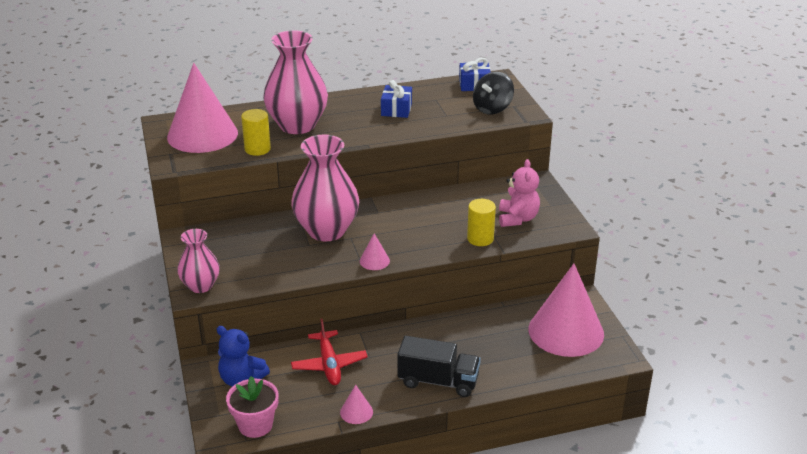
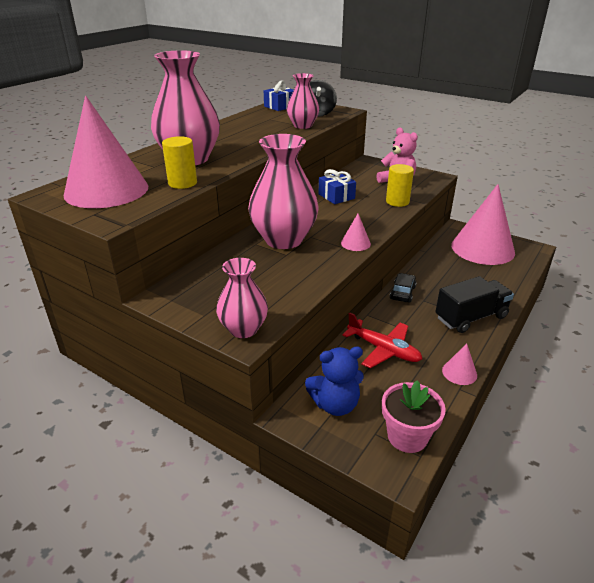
camera: 40 degrees left, 0 degrees up
blue gift [381,80,412,118] -> blue gift moved to [318,169,356,204]
none -> pink vase [287,73,319,129]
none -> black car [390,273,417,303]

